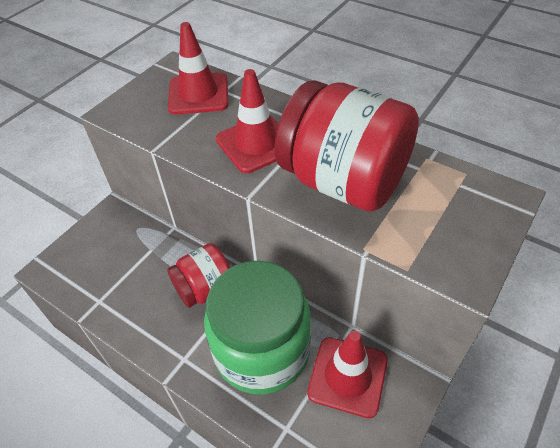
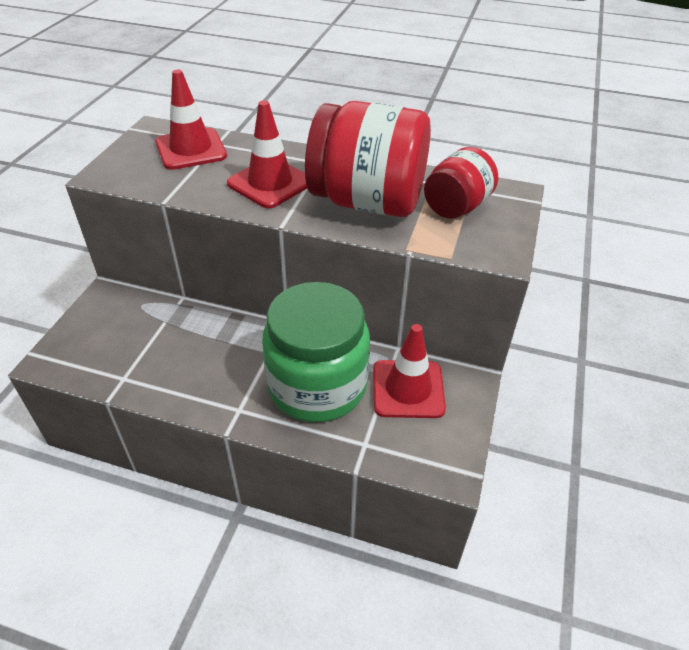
camera: 20 degrees left, 5 degrees down
red jar [167,243,230,308] -> red jar moved to [424,147,498,219]

